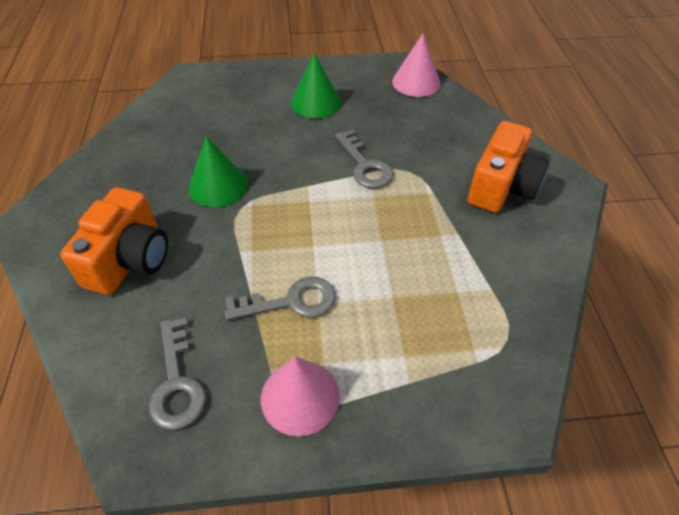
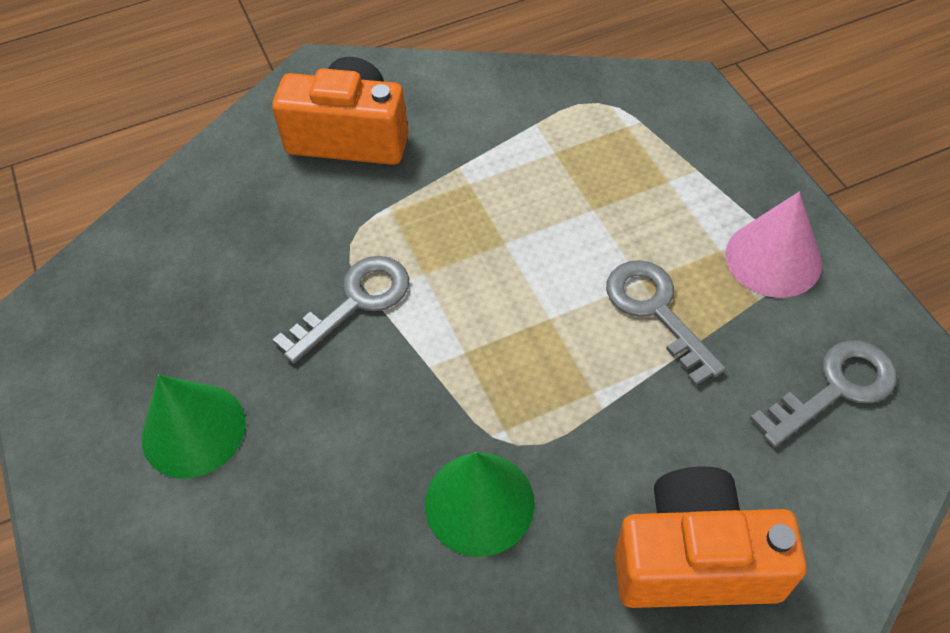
camera: 105 degrees left, 5 degrees up
pink cone [392,34,441,97] -> none

